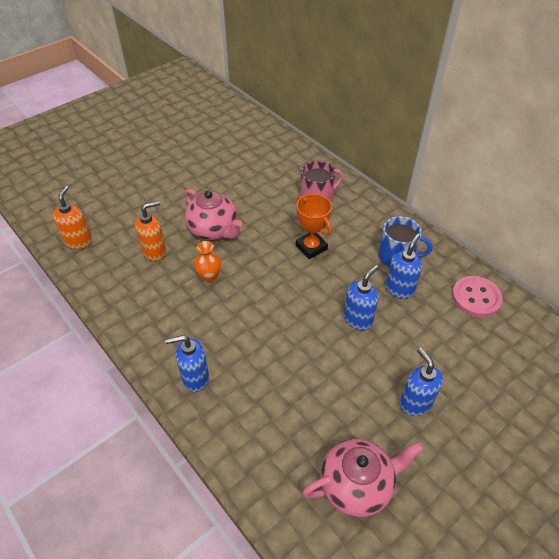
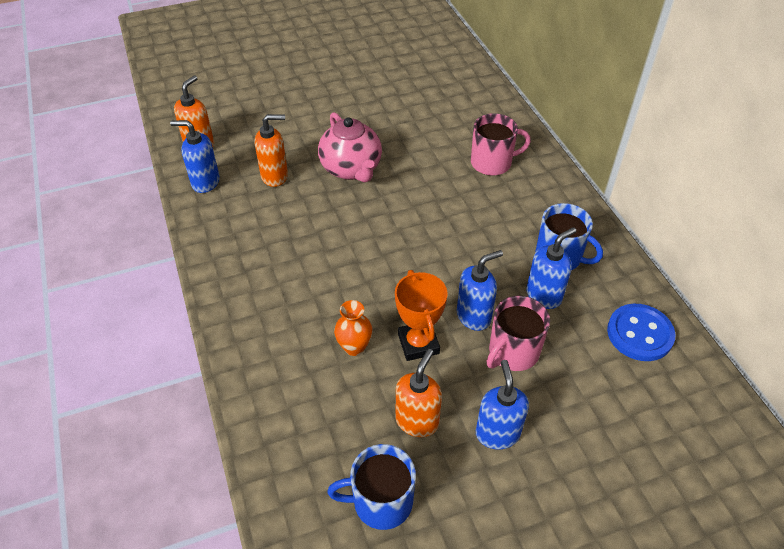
camera: 20 degrees right, 0 degrees up
blue soap dispenser [165,335,209,392] -> blue soap dispenser moved to [170,120,220,193]
orange vase [194,241,221,283] -> orange vase moved to [334,300,372,356]
orange trophy [296,194,332,259] -> orange trophy moved to [395,270,447,361]
pink teapot [302,439,424,517] -> blue mug [327,444,416,530]
pink button [452,276,503,318] -> blue button [607,304,675,361]
none -> orange soap dispenser [396,349,442,437]
none -> pink mug [487,296,550,371]

